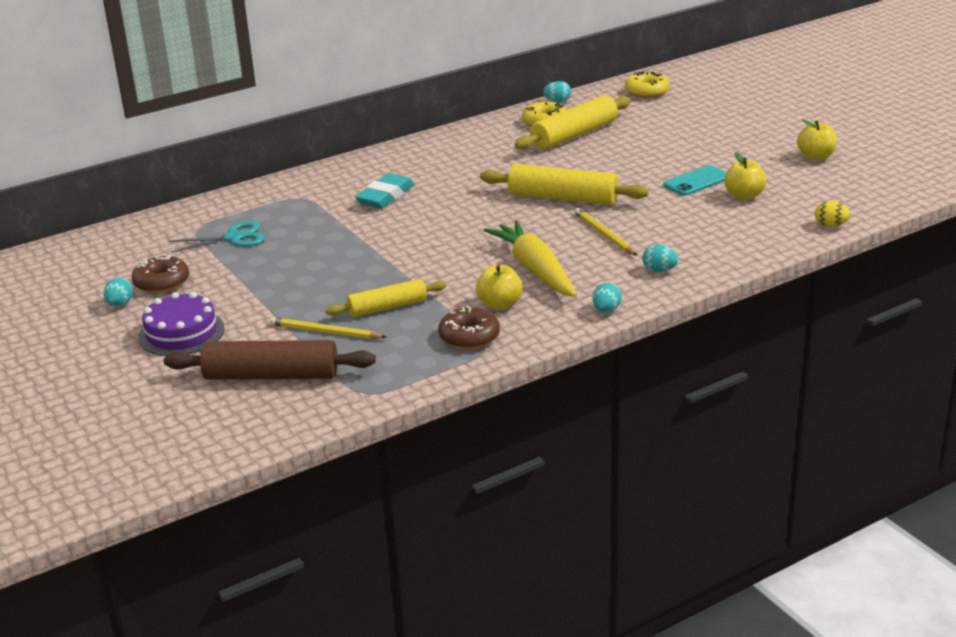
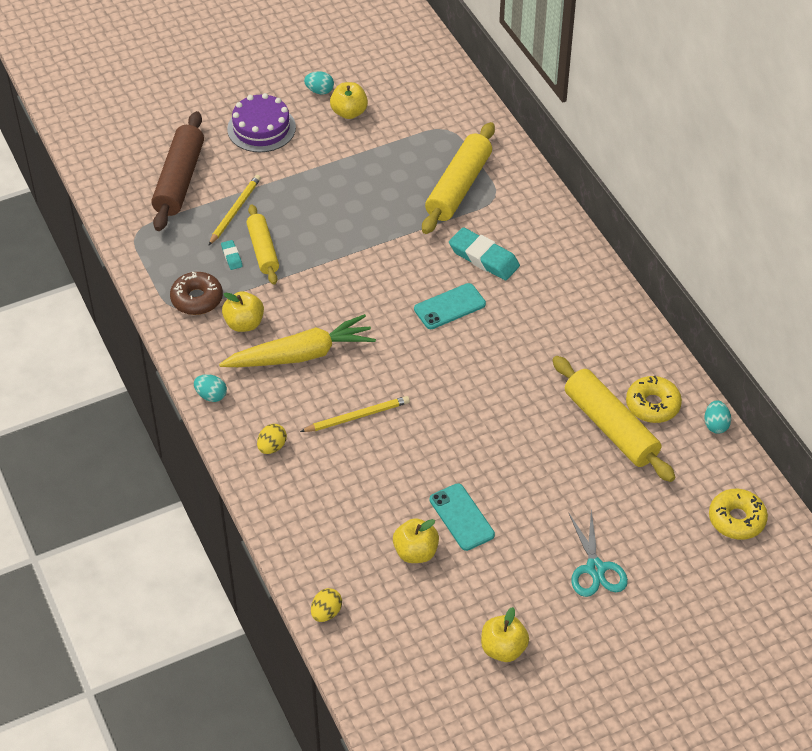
camera: 95 degrees right, 20 degrees up
brown donut [132,255,189,293] -> yellow apple [330,82,368,119]
turquoise scissors [169,221,265,253] -> turquoise scissors moved to [568,510,628,597]
yellow rolling pin [480,164,649,205] -> yellow rolling pin moved to [422,122,495,234]
turquoise egg [642,245,678,272] -> yellow egg [257,424,287,454]
none -> turquoise eraser [221,240,242,270]
none -> turquoise phone [414,283,486,329]

